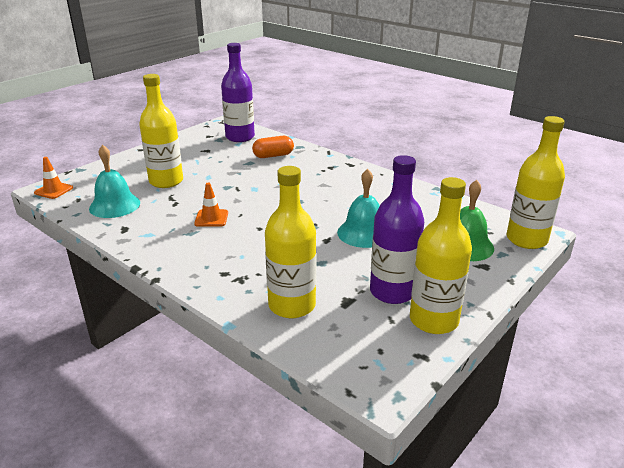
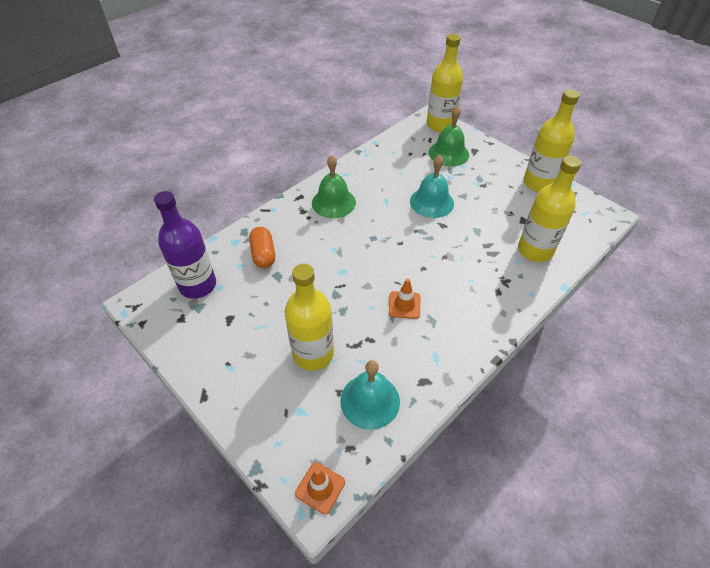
camera: 85 degrees left, 20 degrees up
purple bottle [370,155,424,304] -> none
none -> green bell [312,155,356,218]

